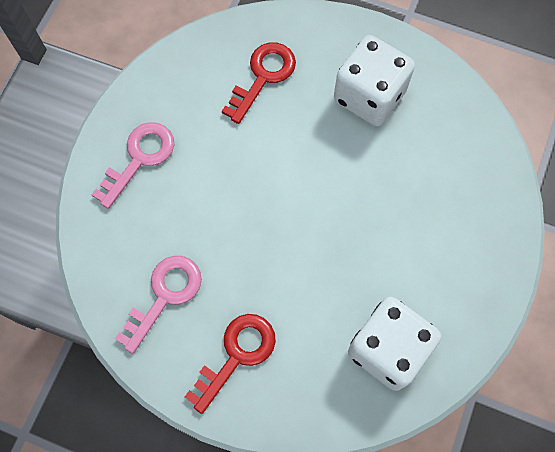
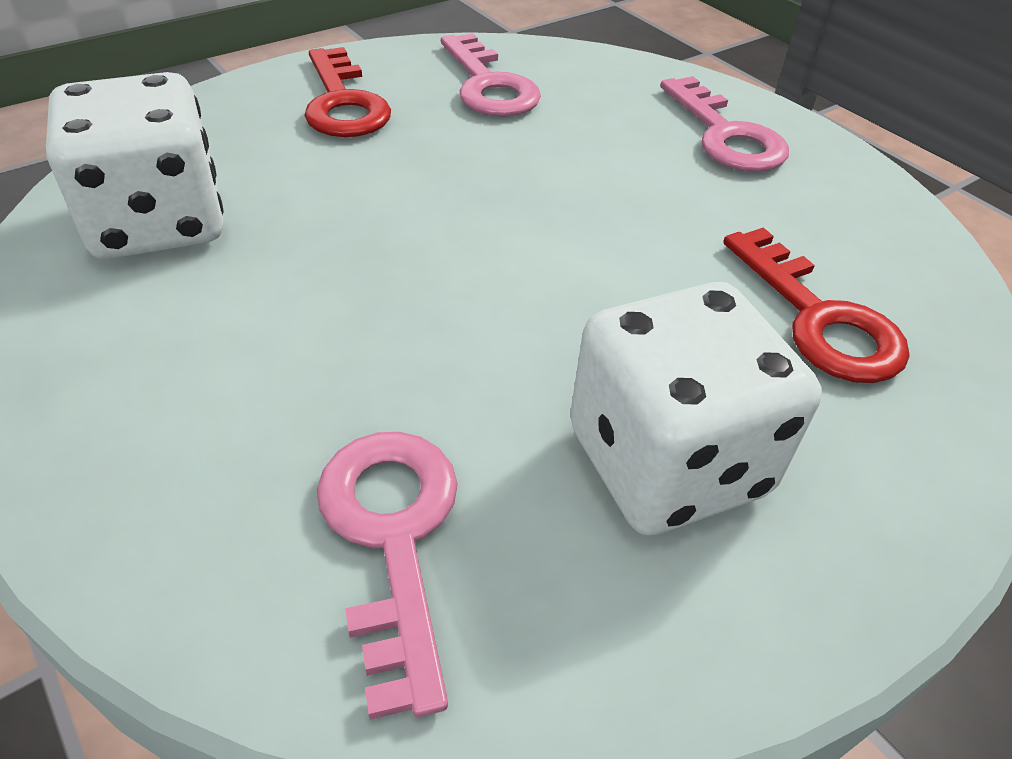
camera: 120 degrees right, 25 degrees down
none -> pink key [317,432,458,720]

